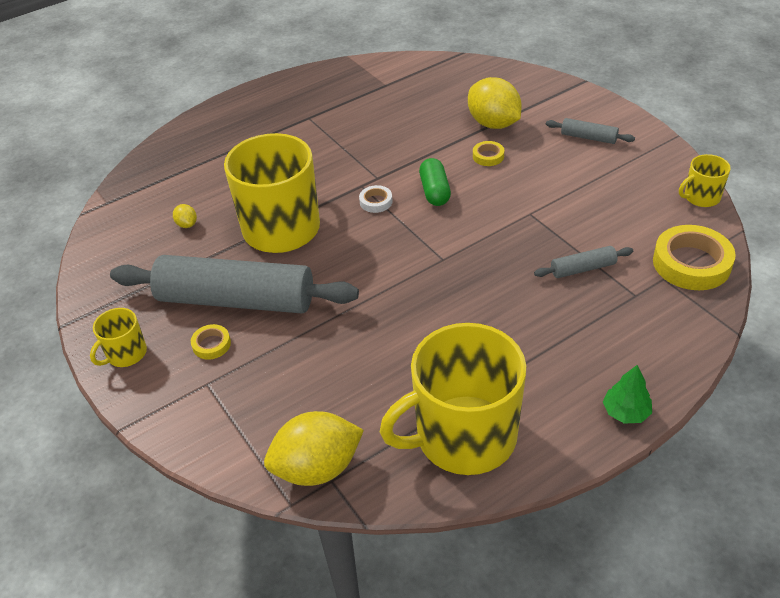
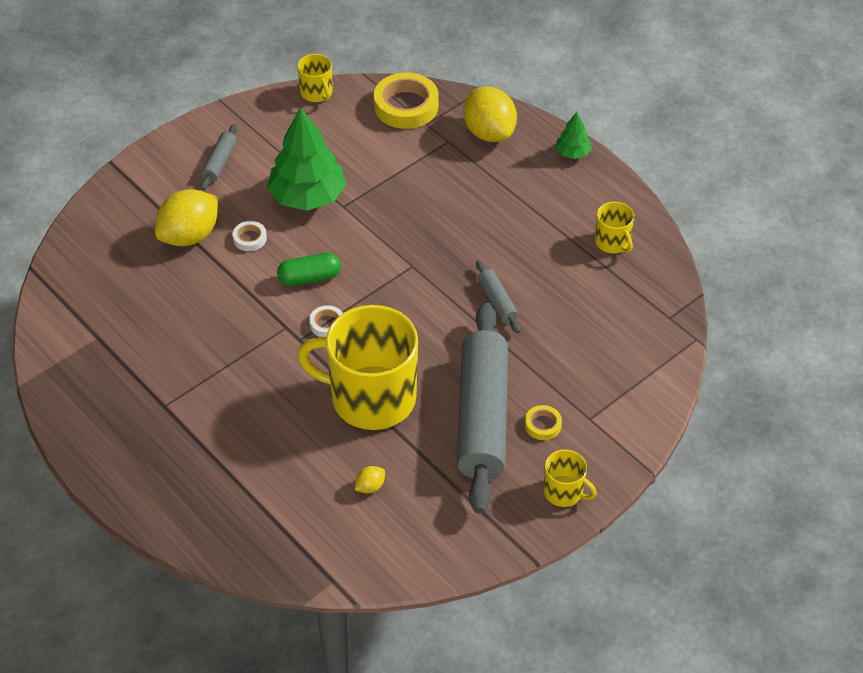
camera: 100 degrees left, 5 degrees up
yellow lemon [264,411,364,486] -> yellow lemon moved to [463,87,517,142]
yellow mug [380,323,527,475] -> yellow mug [595,202,634,253], size x0.45
yellow tape [473,141,504,166] -> white tape [232,221,267,251]
grey rolling pin [534,246,633,278] -> grey rolling pin moved to [476,260,521,333]
none -> green tree [267,107,346,211]

